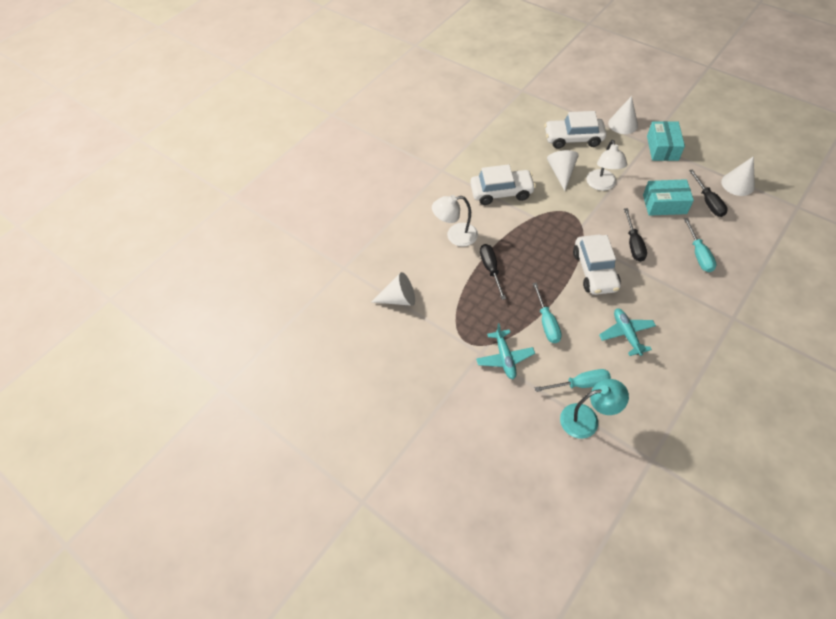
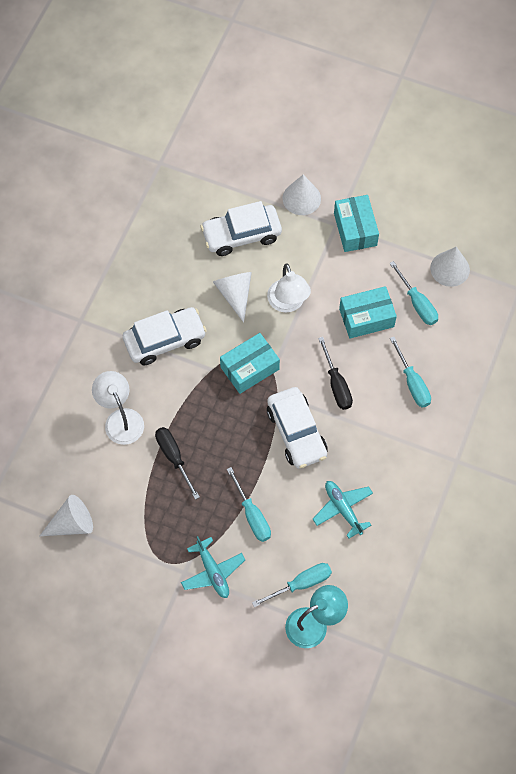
camera: 20 degrees left, 10 degrees up
white lamp [432,195,478,247] -> white lamp turned 90 degrees clockwise [92,371,144,445]
black screwdriver [689,169,728,217] -> turquoise screwdriver [389,261,438,325]
none -> turquoise box [220,333,280,394]

